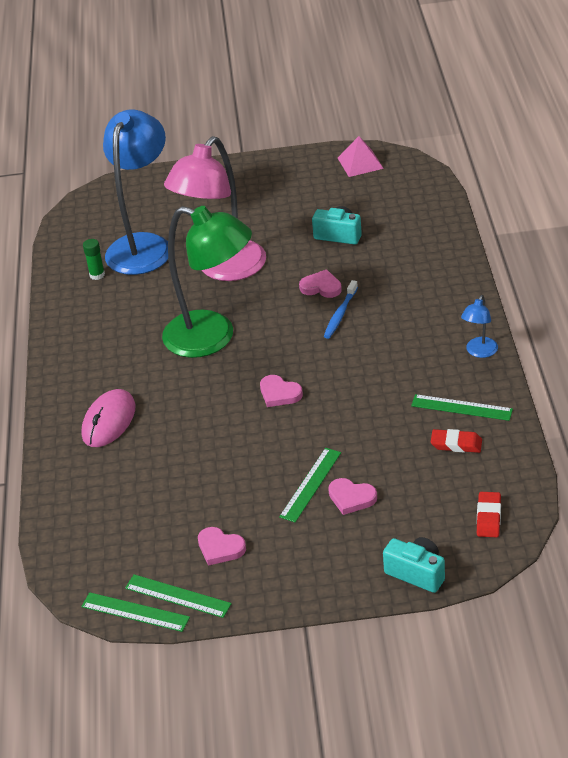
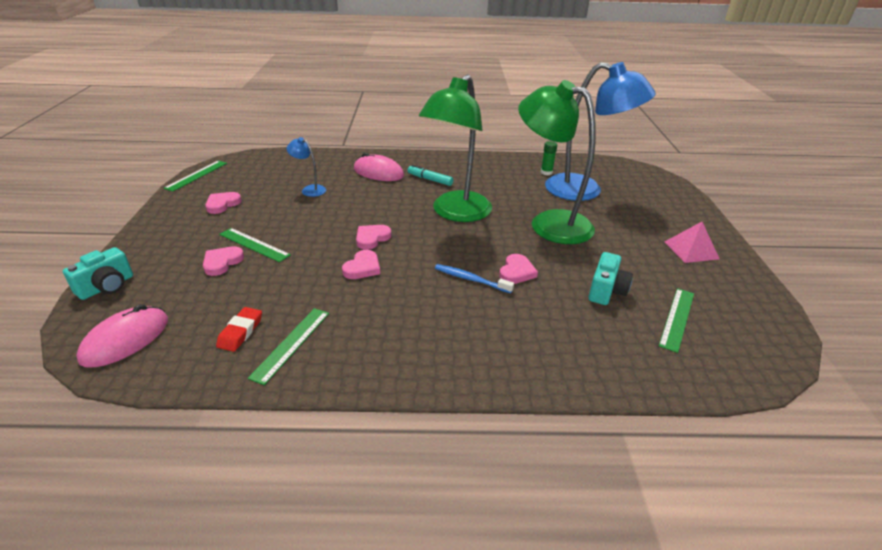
camera: 90 degrees right, 5 degrees down
green ruler [125,574,232,618] -> green ruler moved to [659,288,694,353]
pink lamp [164,136,266,281] -> green lamp [518,80,596,244]
pink pyramid [338,136,384,177] -> pink pyramid moved to [665,222,719,263]
blue lamp [461,295,498,358] -> blue lamp moved to [287,137,326,197]
red eraser [477,492,501,537] -> pink mouse [76,304,168,367]
none -> pink heart [342,250,380,279]
none -> turquoise marker [407,165,453,186]

